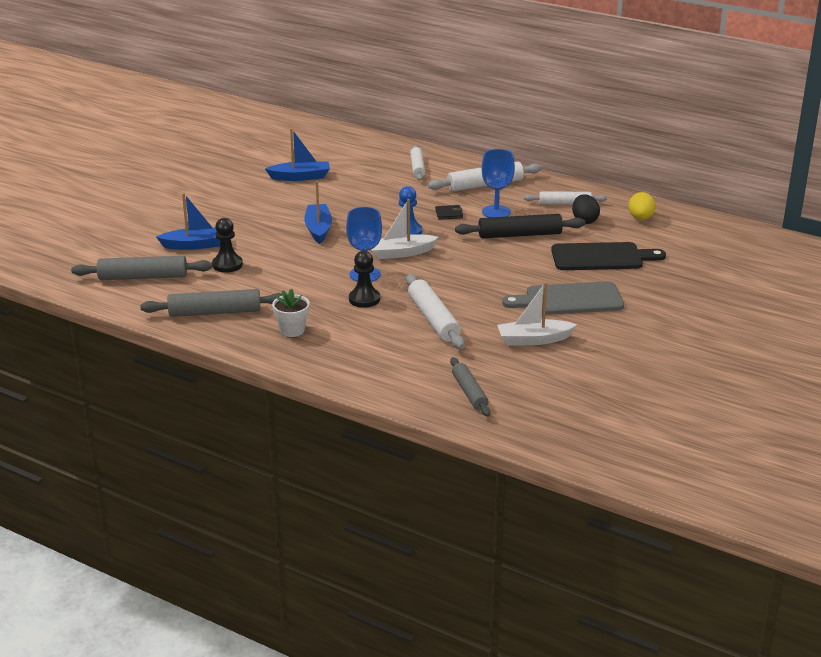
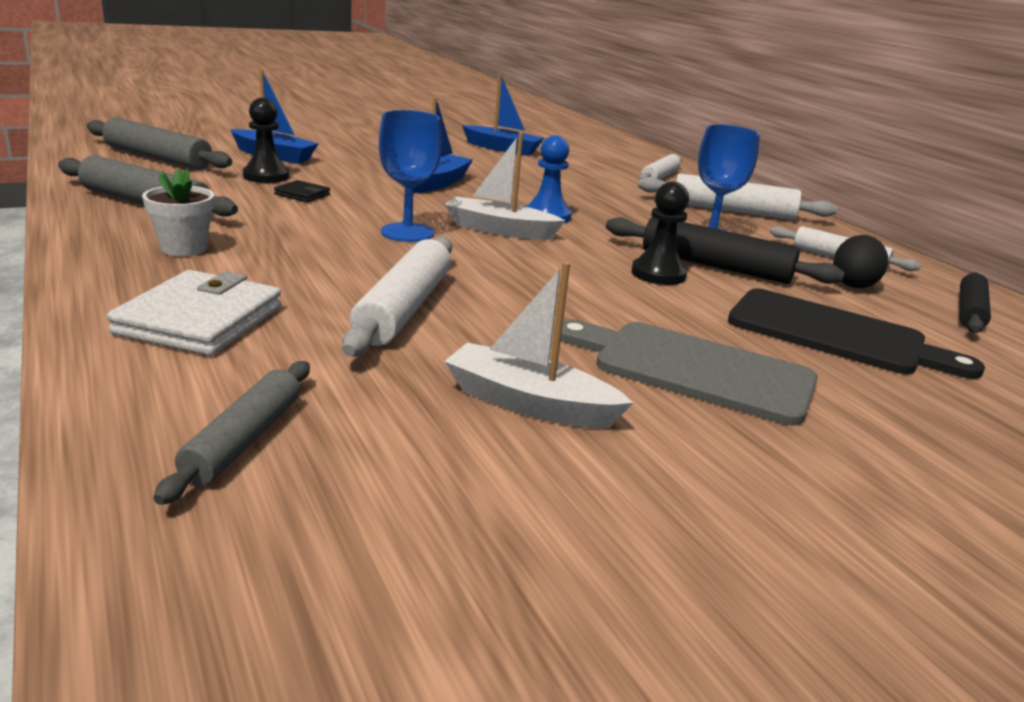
camera: 30 degrees right, 5 degrees down
black pawn [349,251,380,308] -> black pawn moved to [631,181,689,285]
black wallet [435,205,463,220] -> black wallet moved to [274,180,330,202]
yellow egg [629,192,656,220] -> black rolling pin [960,272,991,333]
none -> white wallet [107,270,281,356]

